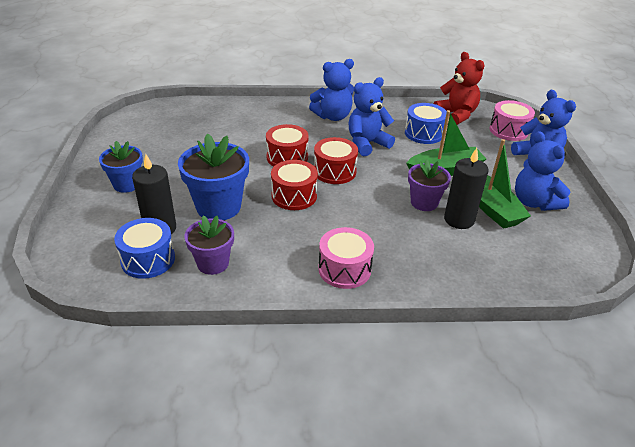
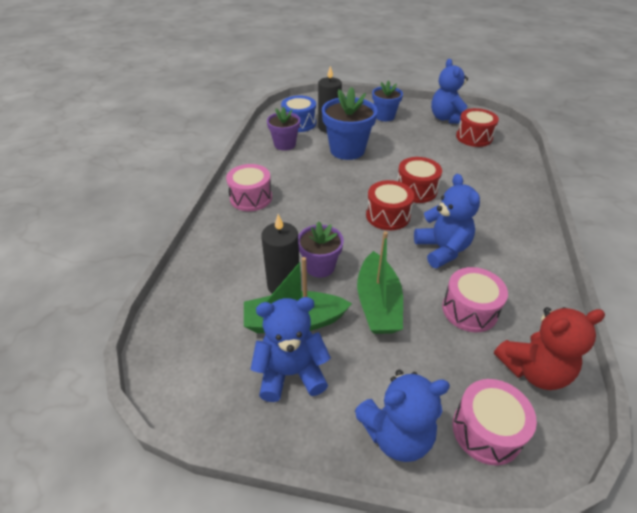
camera: 105 degrees right, 5 degrees up
red drum [271,160,318,210] -> red drum moved to [456,108,499,147]
blue teddy bear [309,59,354,121] -> blue teddy bear moved to [431,59,468,124]
blue drum [405,103,447,144] -> pink drum [442,267,508,332]

